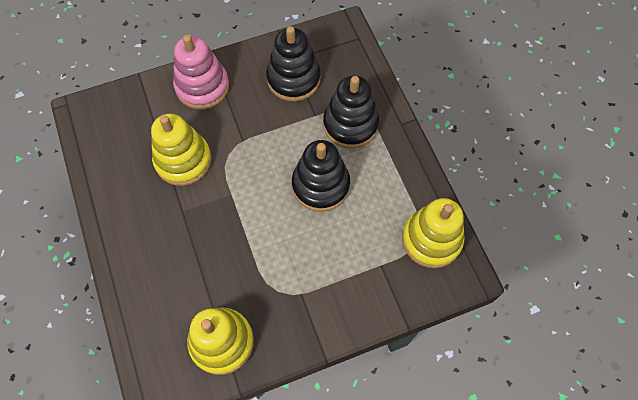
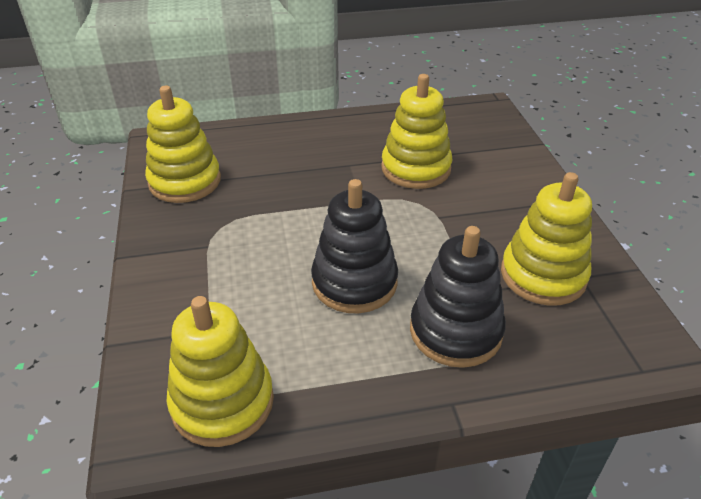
camera: 100 degrees right, 25 degrees down
pink stacking toy [173,35,229,109] -> none
black stacking toy [266,26,321,101] -> yellow stacking toy [501,172,592,306]

